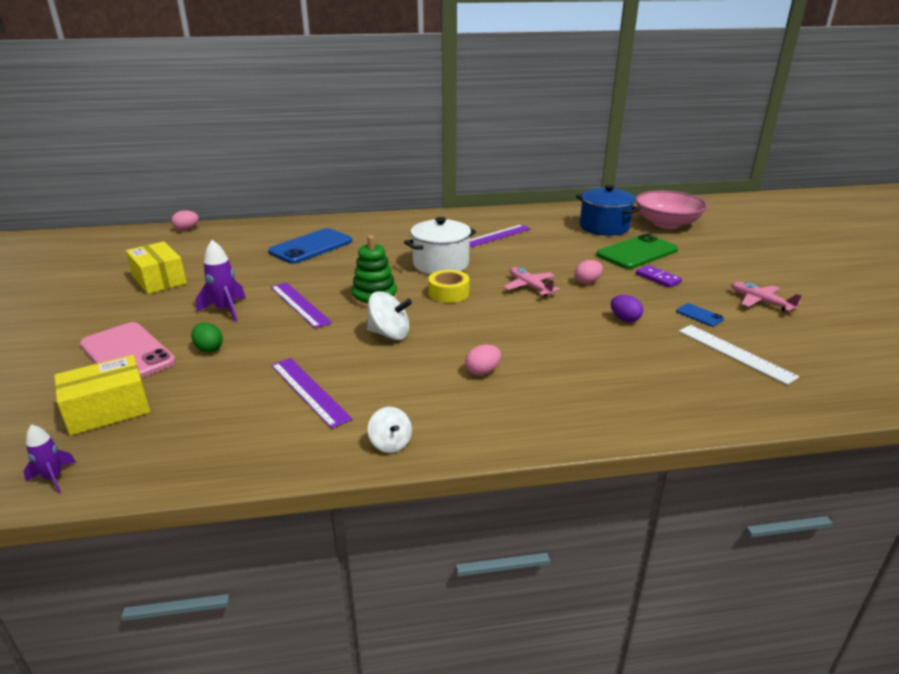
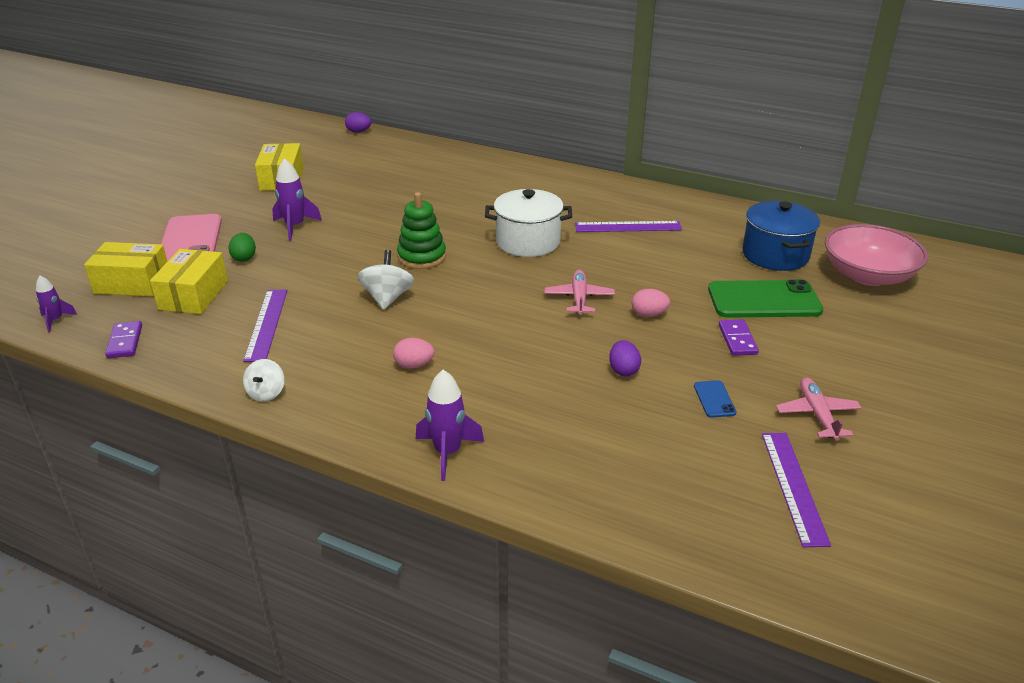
camera: 35 degrees right, 5 degrees up
pink egg [171,210,199,231] -> purple egg [345,112,372,133]
blue phone [268,228,352,264] -> none
purple ruler [271,282,332,329] -> purple ruler moved to [762,433,831,547]
white spinning top [367,291,412,340] -> white spinning top turned 135 degrees counterclockwise [357,250,414,310]
yellow tape [428,270,470,303] -> none
white ruler [679,325,799,385] -> none
none -> purple domino [105,321,142,358]
none -> yellow box [150,249,228,314]
none -> purple rocket [416,370,484,481]

